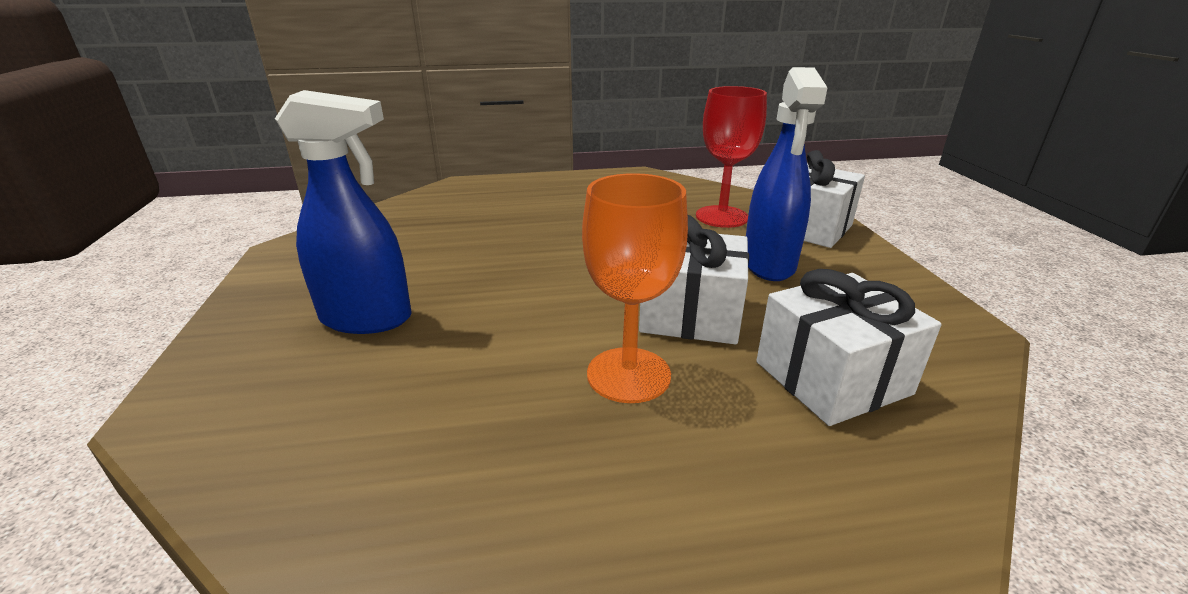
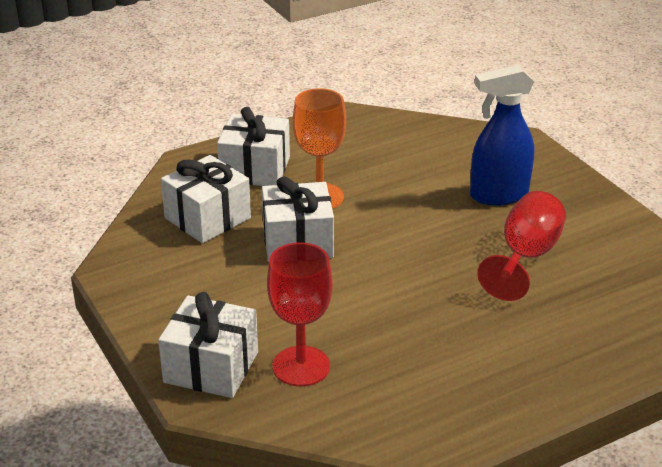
camera: 160 degrees right, 5 degrees up
blue spray bottle [746,67,828,281] -> none
none -> white gift [217,107,290,186]
none -> red goblet [477,191,566,301]

